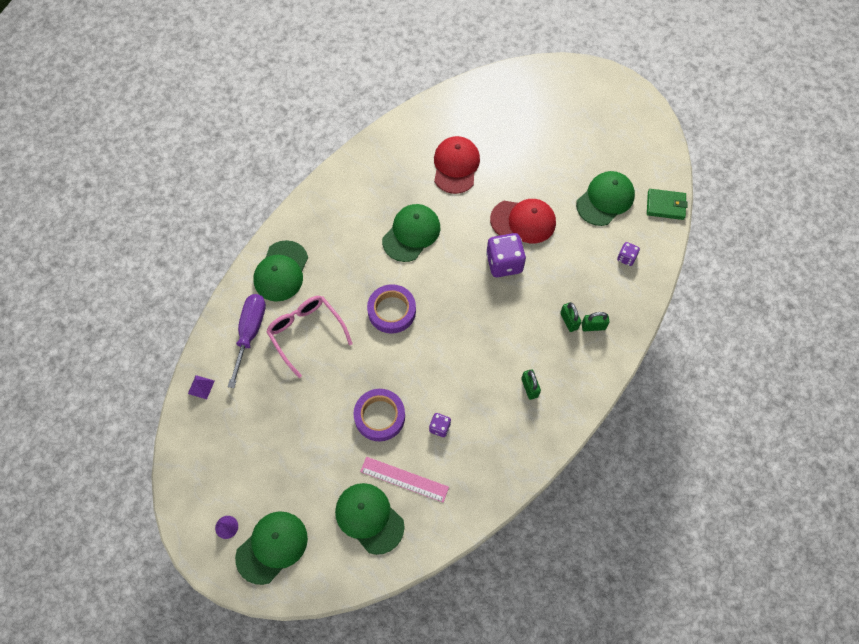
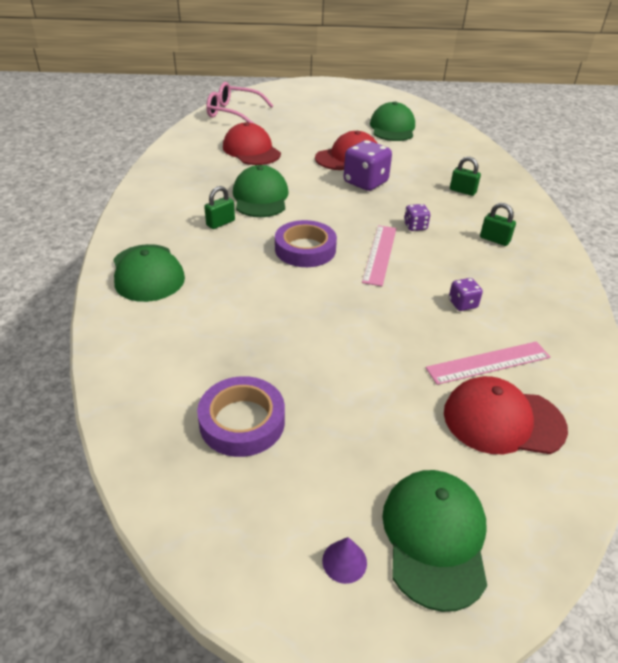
camera: 40 degrees left, 25 degrees down
purple pyramid [188,375,214,399] -> none
purple screwdriver [228,294,266,388] -> none
pink glasses [266,296,353,378] -> pink glasses moved to [206,82,273,124]
green cap [335,483,405,555] -> red cap [444,376,568,454]
purple tape [354,389,405,441] -> purple tape moved to [197,376,285,457]
green padlock [582,312,610,331] -> green padlock moved to [204,186,235,229]
purple dice [617,242,640,266] -> purple dice moved to [404,204,430,231]
green wallet [647,189,688,220] -> none
none -> pink ruler [362,225,396,286]

